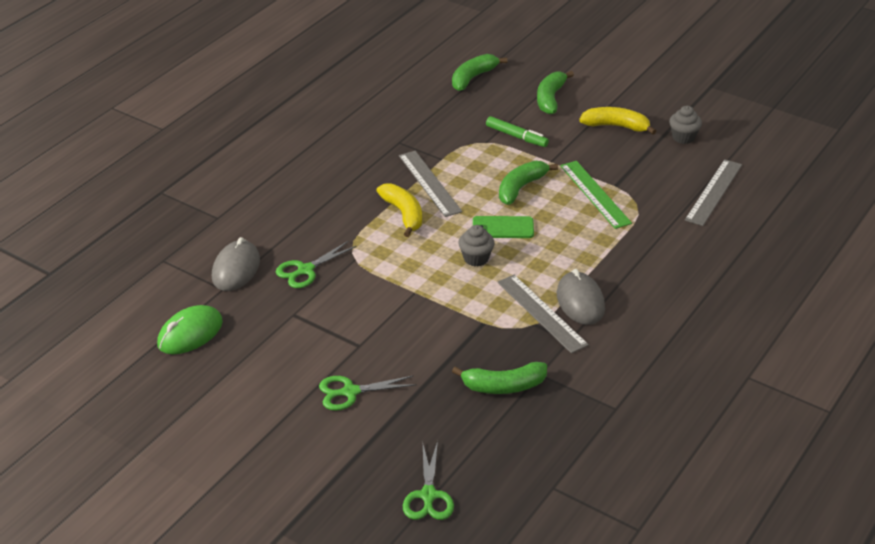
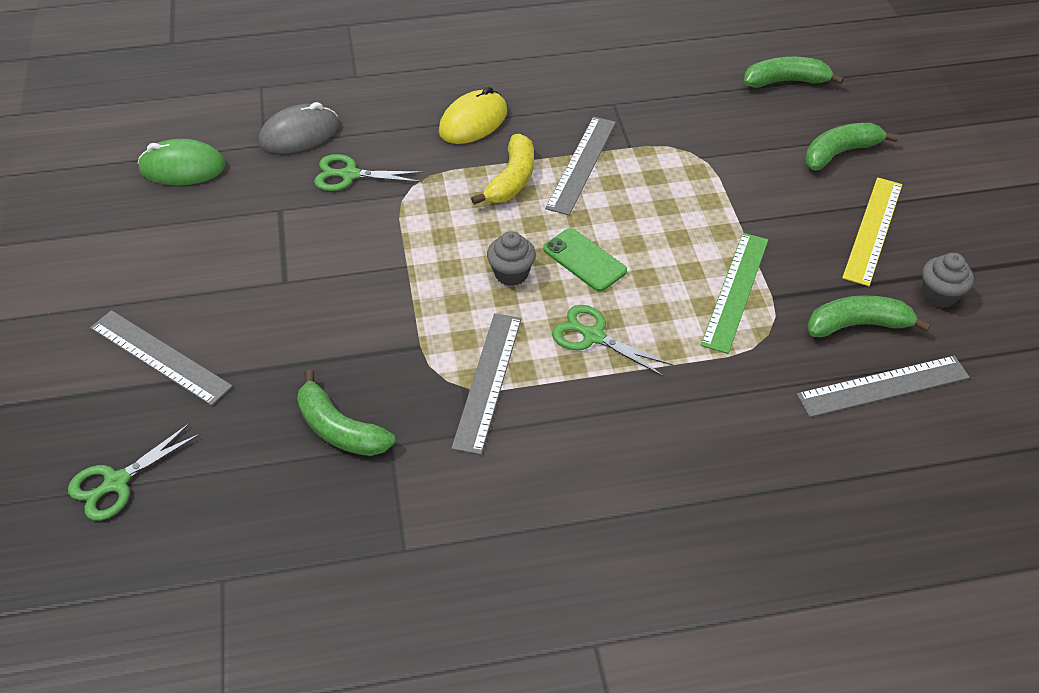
camera: 45 degrees right, 10 degrees up
green scissors [319,375,417,411] -> green scissors moved to [552,305,673,377]
green marker [486,116,549,147] -> none
green banana [499,161,558,205] -> green banana moved to [807,295,931,337]
grey mouse [557,269,605,325] -> none
yellow banana [579,107,656,135] -> yellow ruler [842,177,902,286]
none -> grey ruler [90,310,233,406]
none -> yellow mouse [439,87,507,144]

